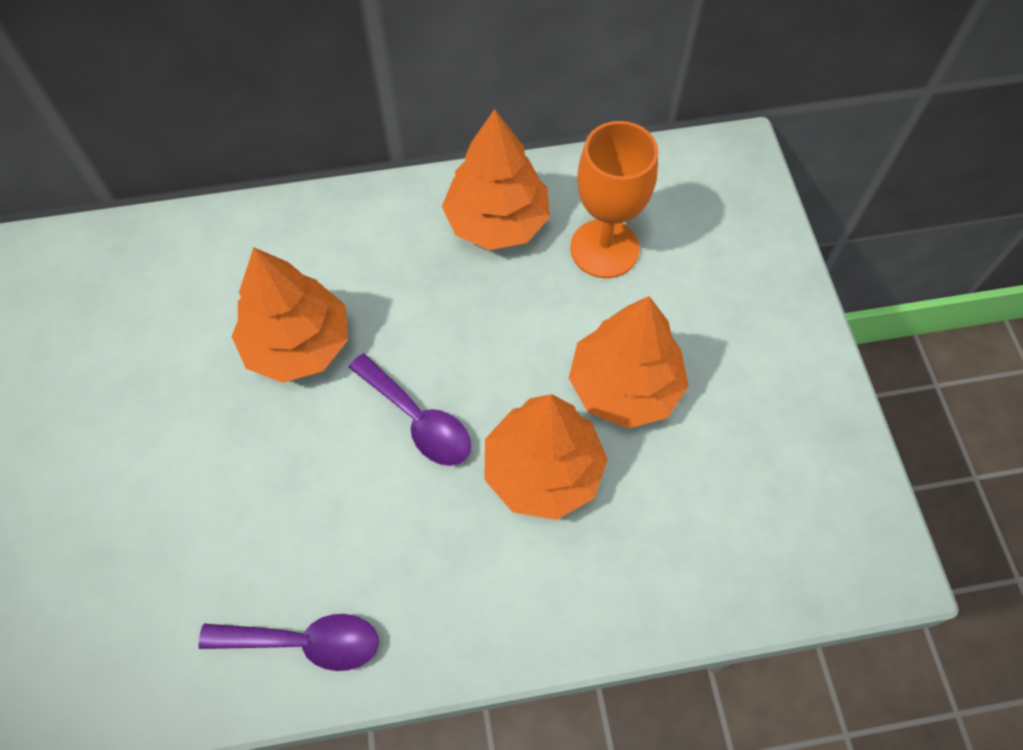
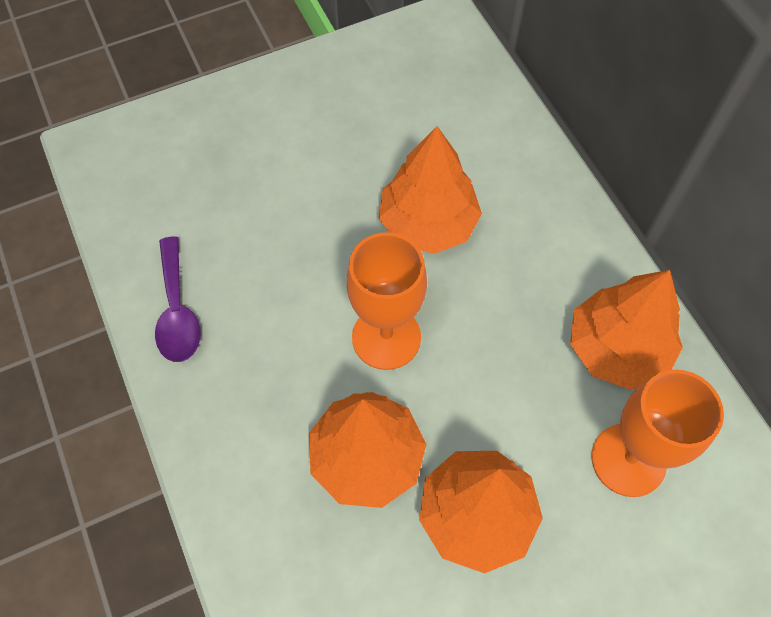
camera: 75 degrees right, 0 degrees up
purple spoon [349,354,471,466] -> orange goblet [346,232,427,370]

